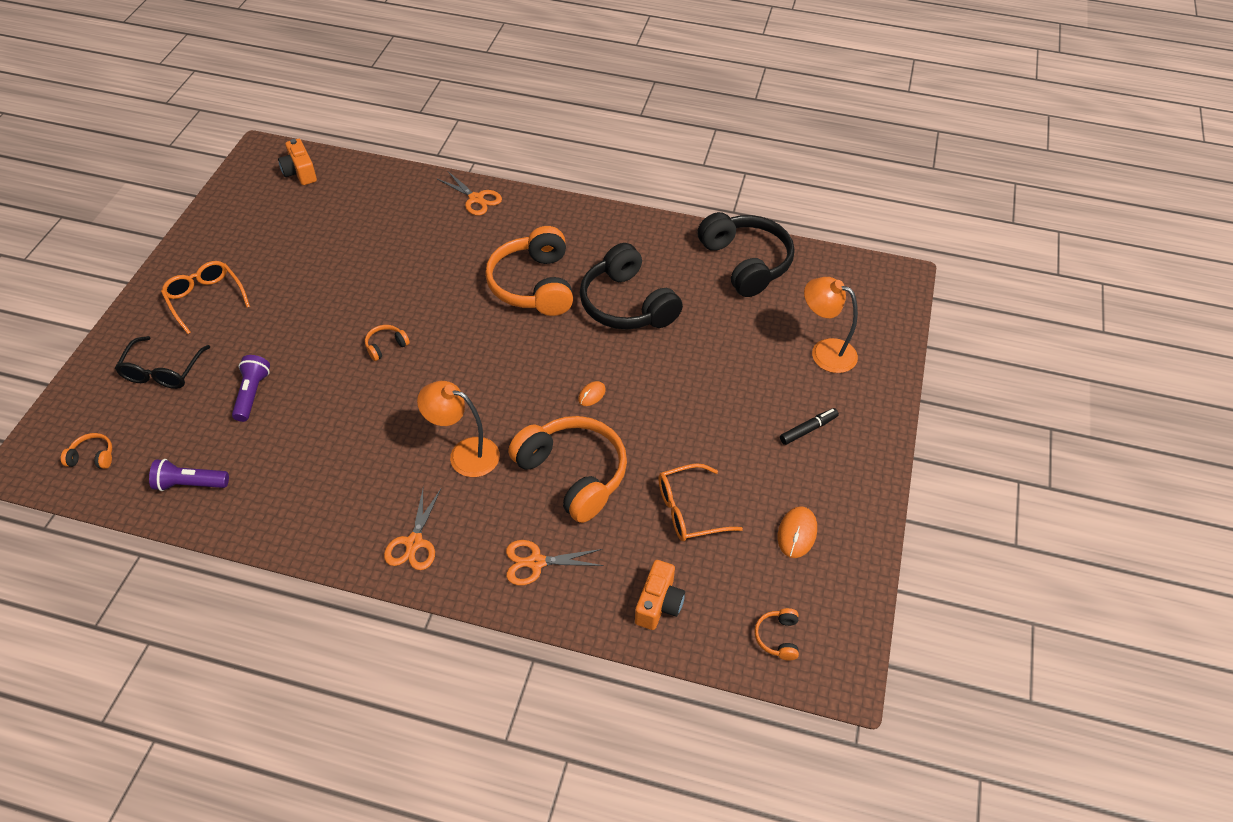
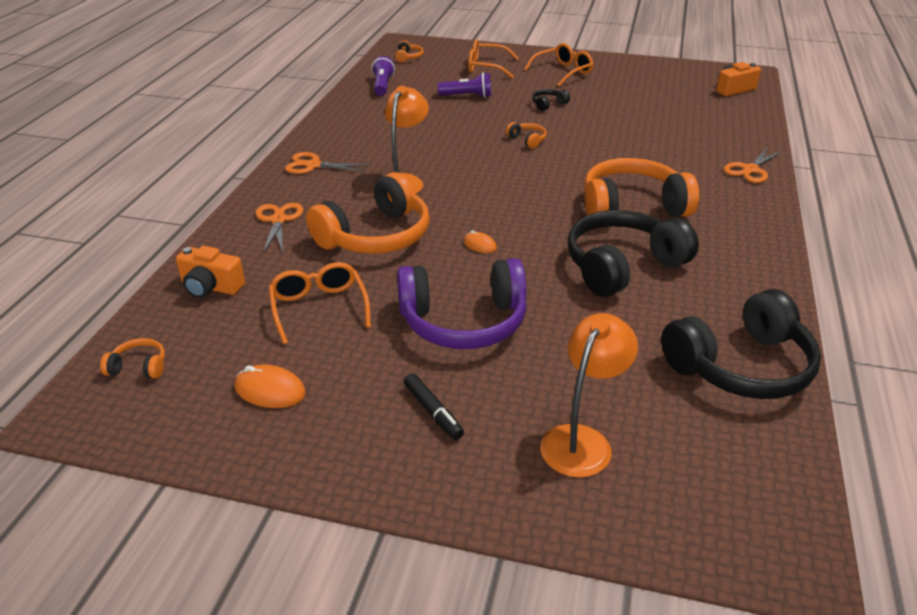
camera: 90 degrees right, 15 degrees down
black glasses [115,336,210,389] -> orange glasses [469,39,518,78]
none -> purple headphones [397,258,527,349]
none -> black headphones [532,89,570,111]

